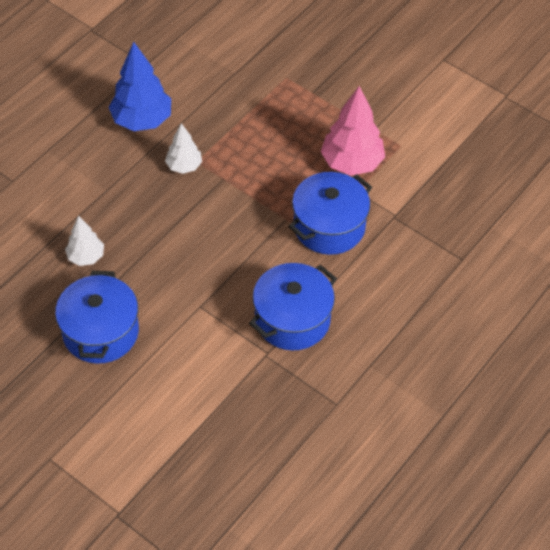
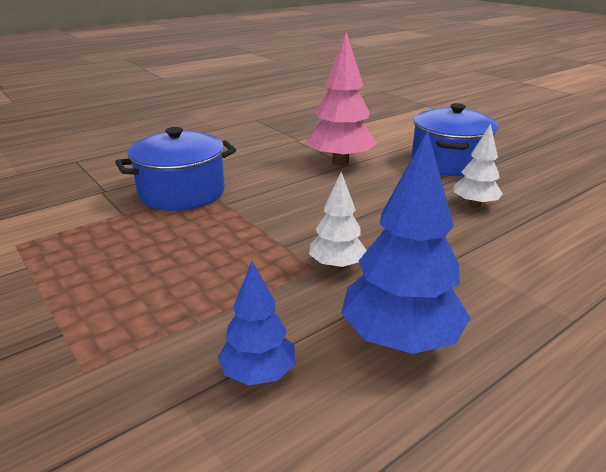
camera: 165 degrees left, 25 degrees down
blue pot [249,263,337,351] -> none
pink tree [321,86,385,175] -> pink tree moved to [307,32,377,166]
none -> blue tree [218,261,295,385]

